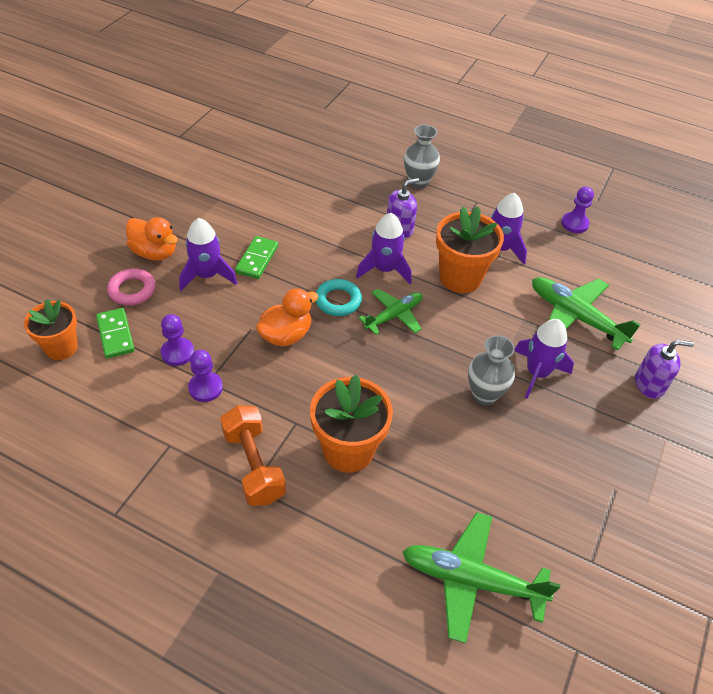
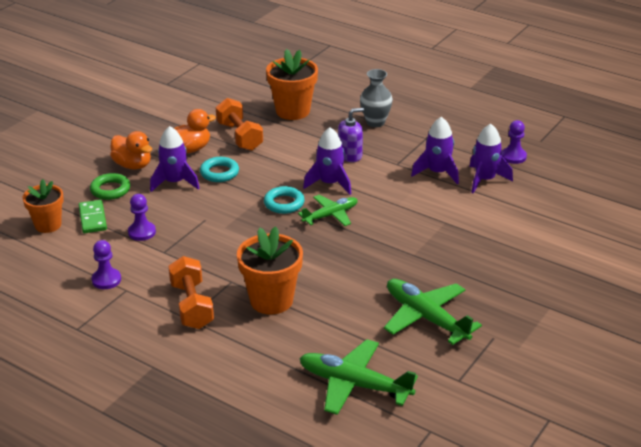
camera: 10 degrees right, 15 degrees down
pink ring [107,268,156,306] -> green ring [90,173,130,200]
purple pawn [188,350,223,402] -> purple pawn moved to [91,240,121,289]
green domino [235,236,278,279] -> turquoise ring [200,157,239,182]
orange duck [256,288,319,346] -> orange duck moved to [174,109,216,153]
orange flower pot [436,206,504,293] -> orange flower pot moved to [266,49,318,120]
grey vase [468,335,515,405] -> none
purple rocket [514,319,574,399] -> purple rocket moved to [470,124,513,194]
green plane [532,277,641,351] -> green plane moved to [384,279,482,345]
purple soap dispenser [635,340,694,399] -> none
none -> orange dumbbell [216,98,263,151]

